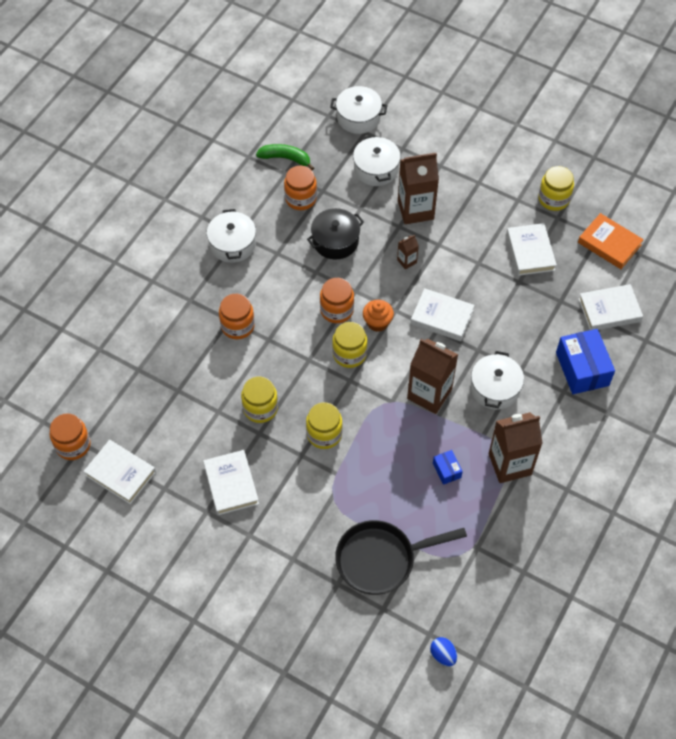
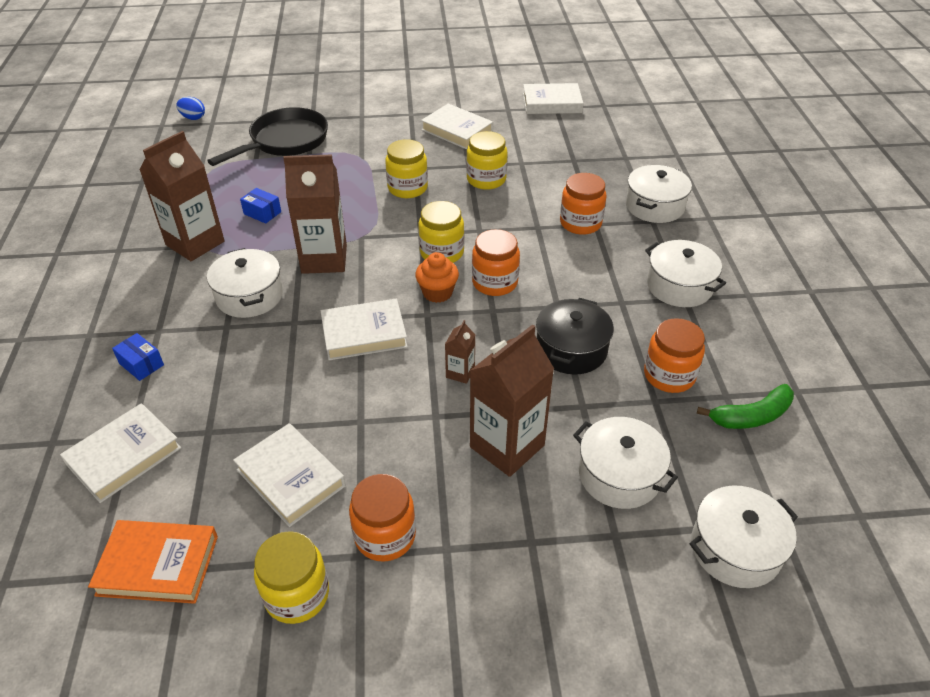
camera: 145 degrees right, 15 degrees down
orange jar [50,413,91,460] -> orange jar moved to [349,474,416,562]
blue box [556,329,615,394] -> blue box [112,333,164,381], size x0.49
none -> white pot [626,165,692,223]

